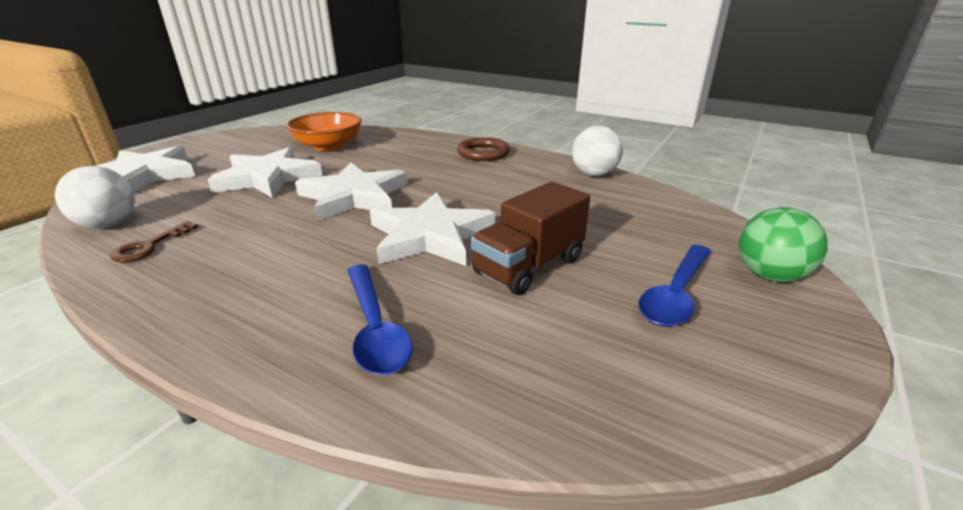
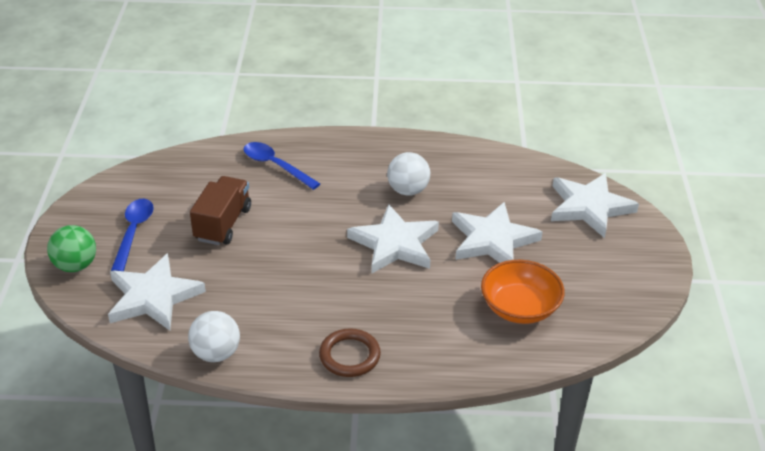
camera: 150 degrees right, 10 degrees up
white ball [55,166,135,229] -> white ball moved to [387,152,430,196]
brown key [110,221,198,262] -> none
white star [370,192,495,266] -> white star moved to [108,253,206,331]

